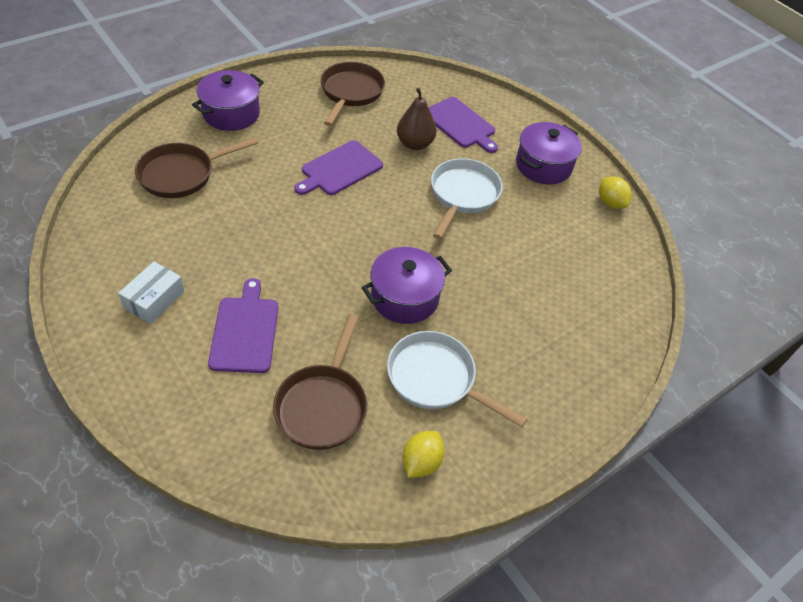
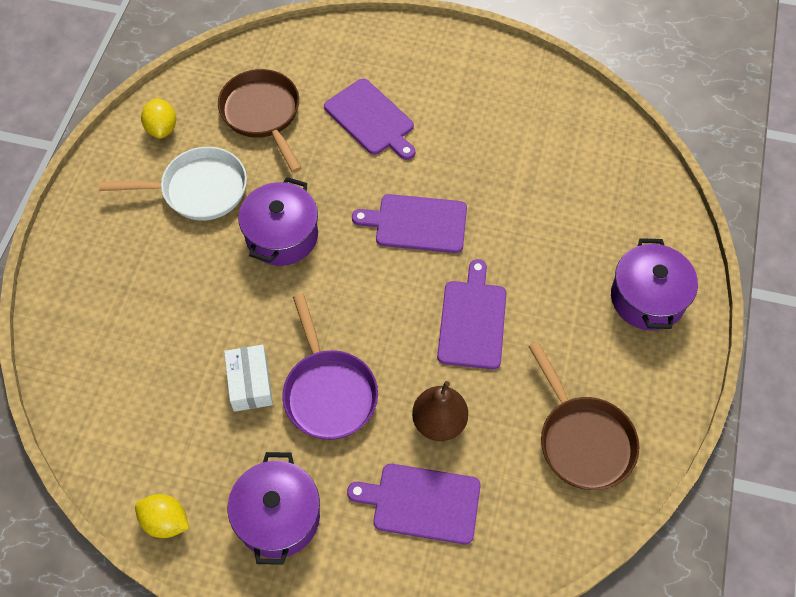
camera: 145 degrees right, 10 degrees up
white box [118,261,185,324] -> white box moved to [224,345,273,412]
brown pan [135,137,258,198] -> none
white pan [431,158,503,239] -> purple pan [282,293,378,440]
none -> purple cutting board [352,194,467,253]

